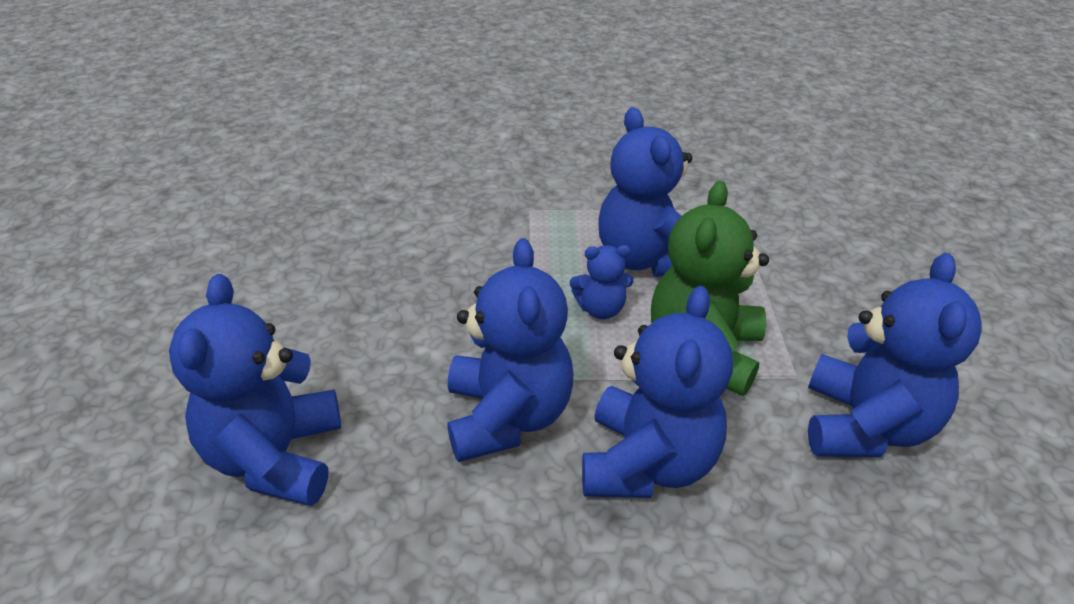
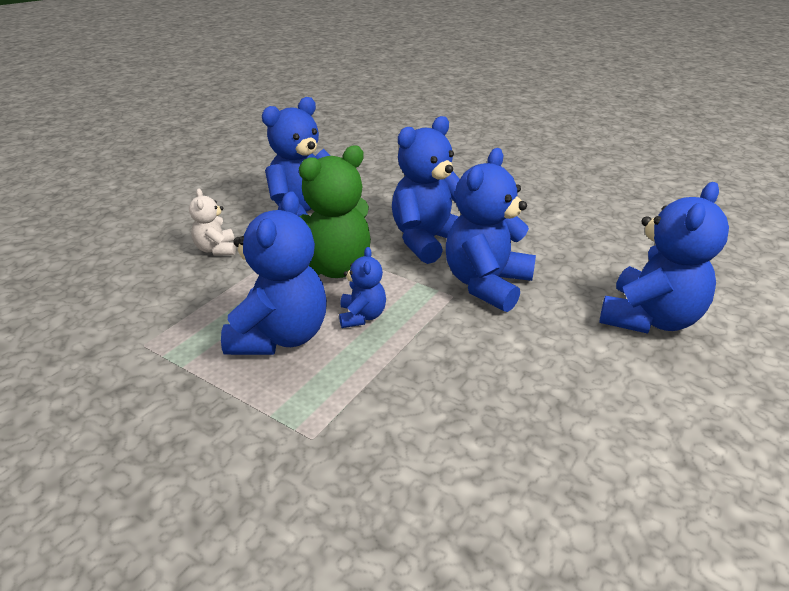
camera: 145 degrees left, 5 degrees down
blue teddy bear [570,245,633,319] -> blue teddy bear turned 60 degrees clockwise [339,247,386,328]
none -> white teddy bear [189,189,236,255]

